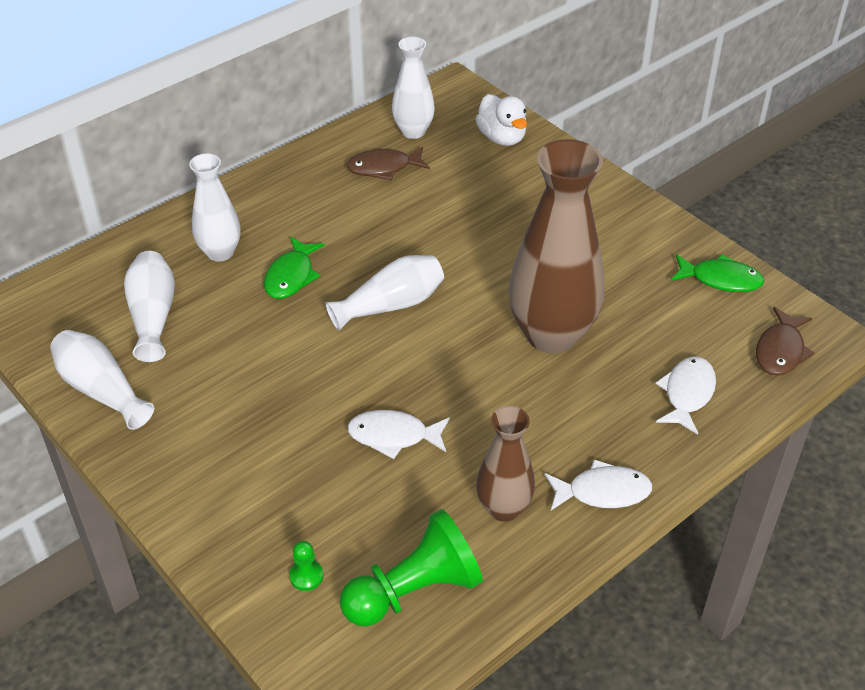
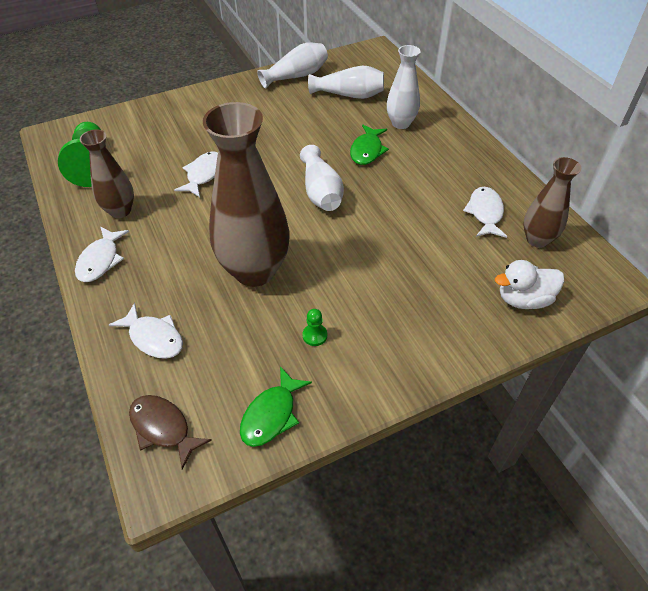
camera: 105 degrees right, 5 degrees up
green fish [264,237,325,299] -> green fish turned 105 degrees counterclockwise [350,125,389,165]
green pawn [289,541,323,591] -> green pawn moved to [302,309,327,346]
brown fish [346,147,430,181] -> white fish [463,187,507,238]
white vase [392,37,435,139] -> brown vase [523,157,581,248]

